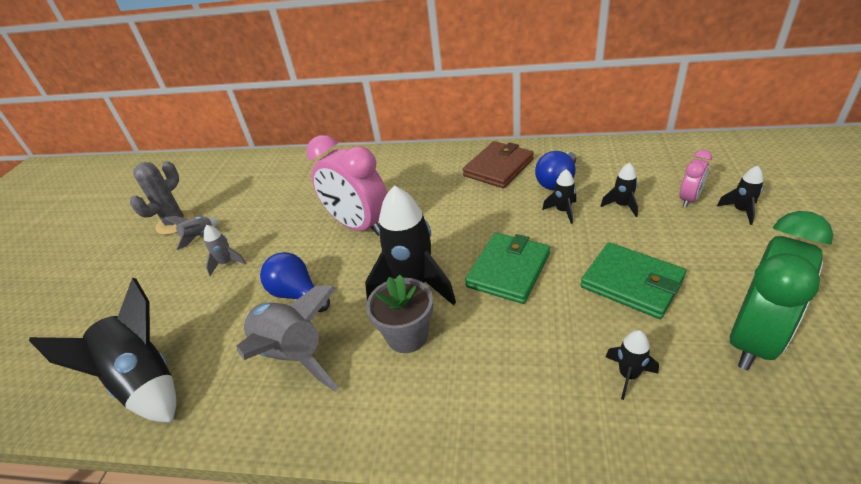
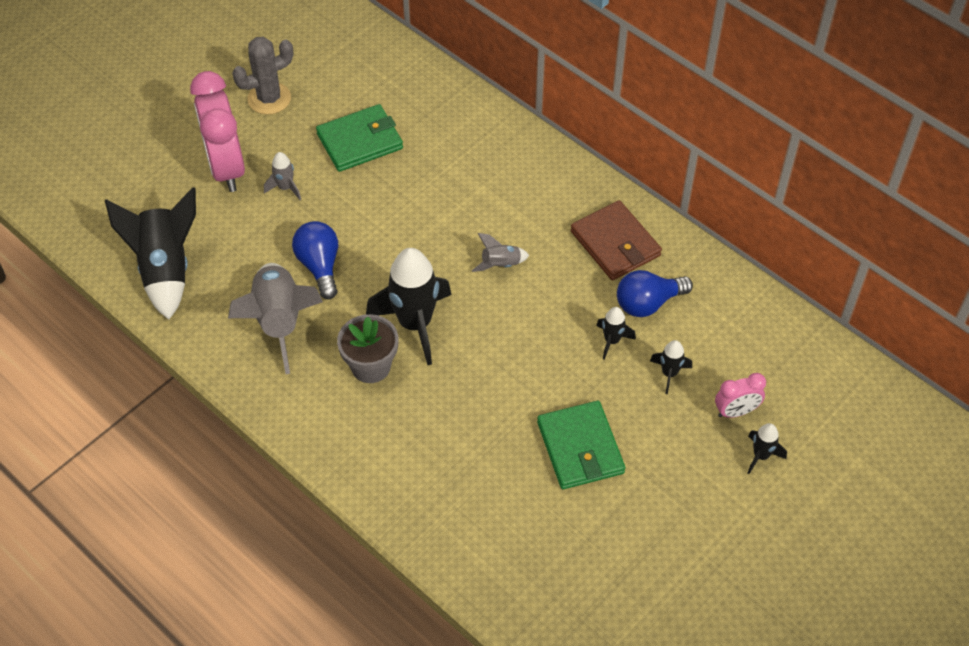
camera: 30 degrees right, 15 degrees up
grey rocket [164,216,219,250] -> grey rocket moved to [472,233,529,272]
pink clock [307,135,387,236] -> pink clock moved to [190,71,245,192]
brown wallet [463,141,534,188] -> brown wallet turned 75 degrees clockwise [571,200,662,280]
green wallet [465,233,550,304] -> green wallet moved to [316,104,403,172]
black rocket [606,330,659,400] -> none
green clock [730,211,833,370] -> none

